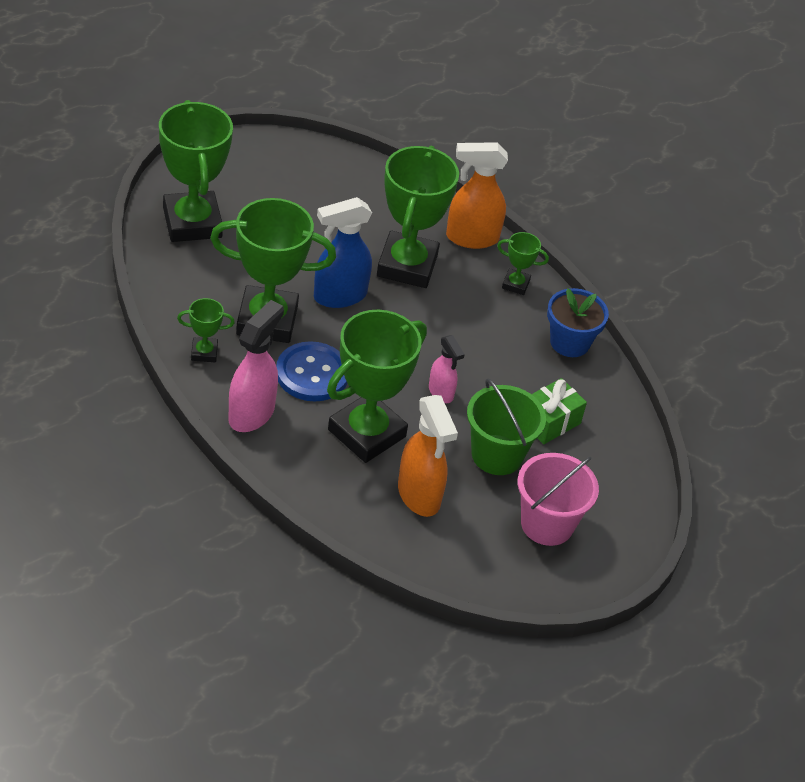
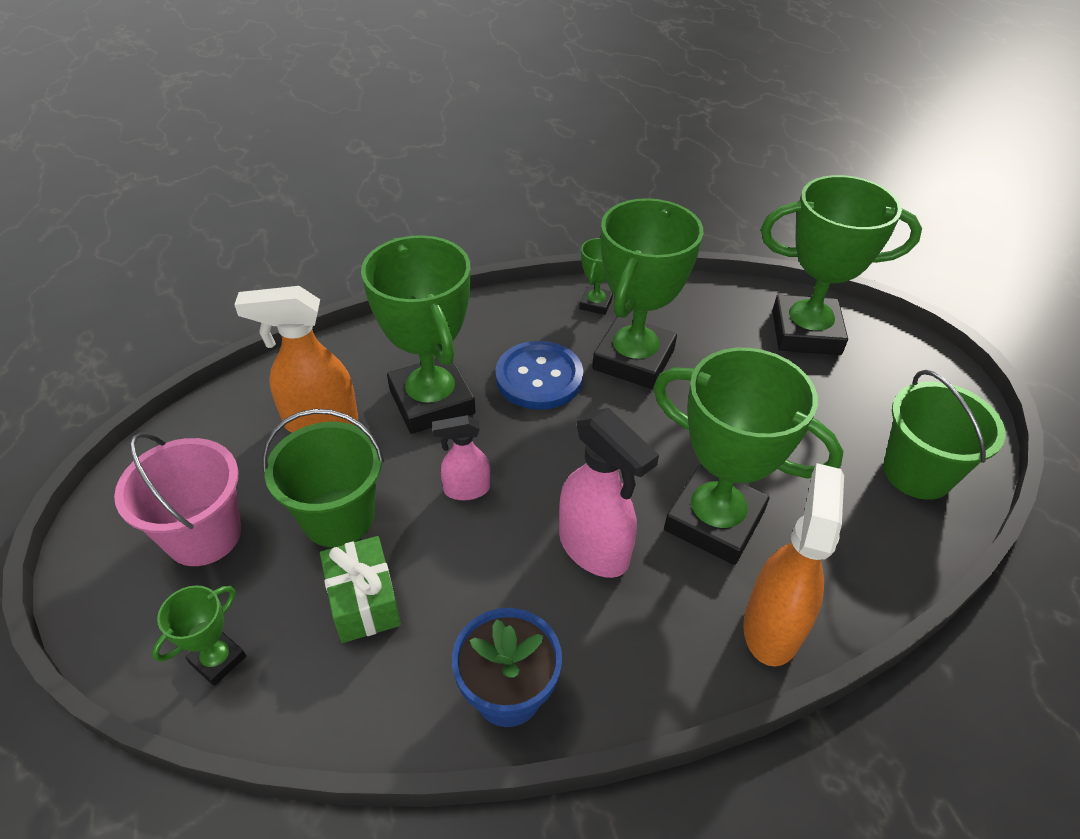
camera: 115 degrees right, 0 degrees up
pink spray bottle [228,300,284,432] -> pink spray bottle moved to [559,408,659,578]
blue spray bottle [314,197,372,308] -> none
green trophy [497,232,549,295] -> green trophy moved to [152,585,246,686]
none -> green bucket [883,370,1006,500]

